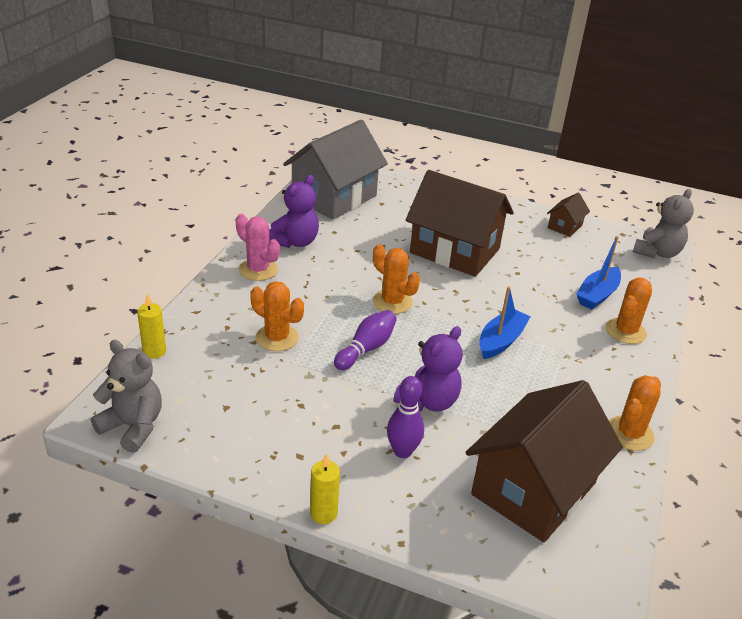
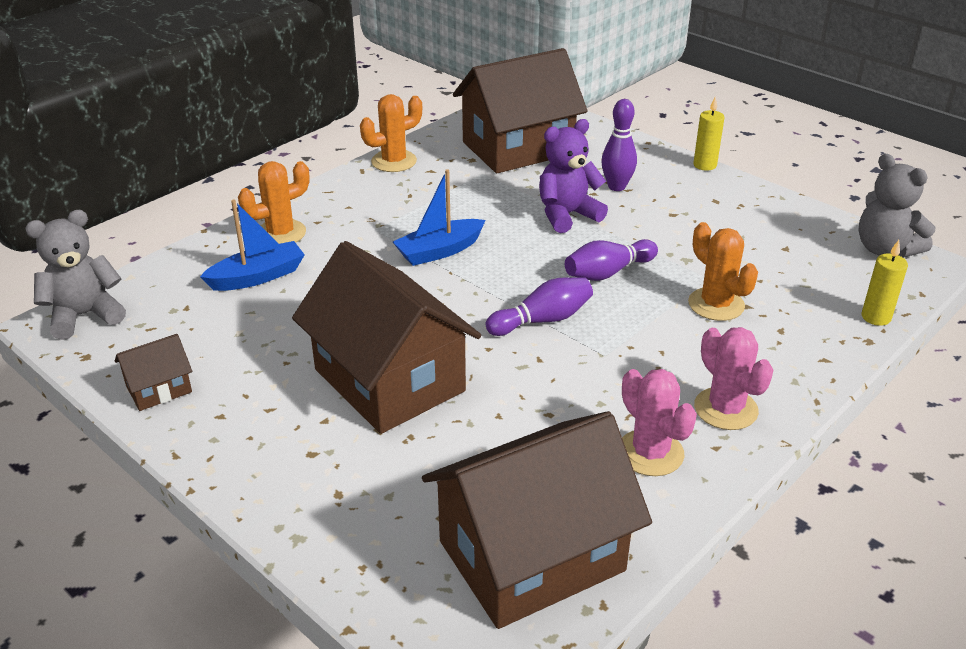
camera: 155 degrees left, 0 degrees up
purple teddy bear [269,175,319,248] -> pink cactus [622,369,697,476]
grey house [283,120,388,220] -> brown house [422,411,652,629]
orange cactus [373,244,420,314] -> purple bowling pin [486,277,593,336]

